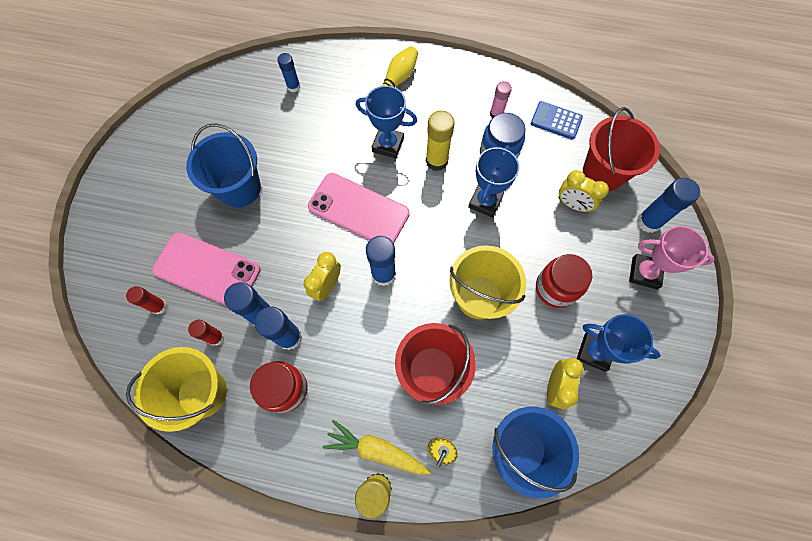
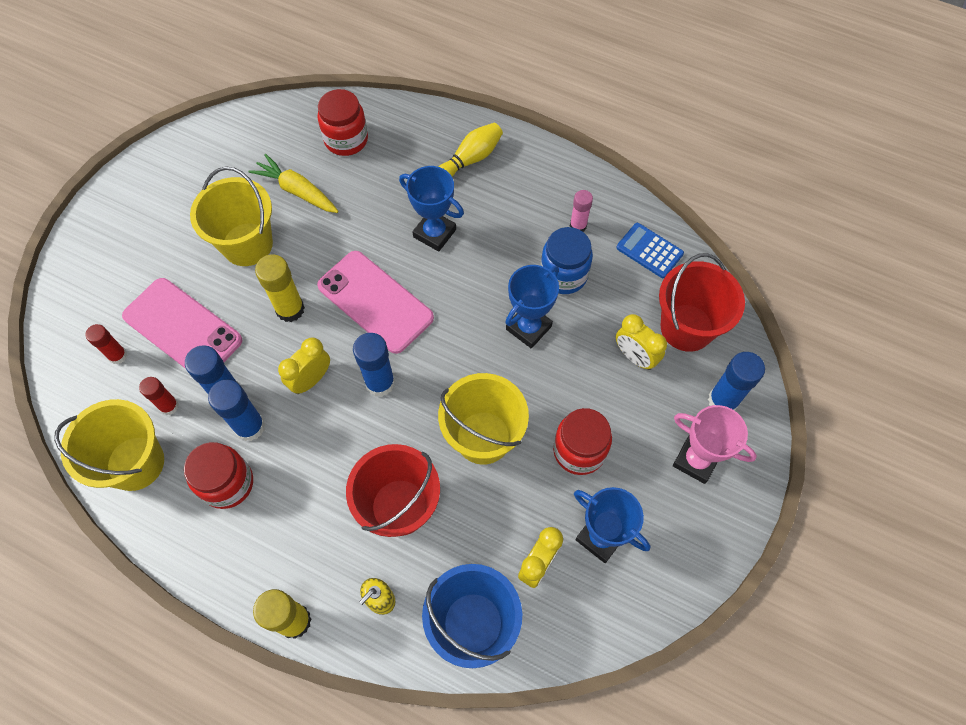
camera: 15 degrees right, 5 degrees down
blue bucket [186,123,261,208] -> yellow bucket [190,166,273,266]
blue glue stick [277,53,300,92] -> red jar [317,89,368,156]
yellow carrot [323,420,431,475] -> yellow carrot moved to [248,153,339,213]
yellow glue stick [426,111,455,171] -> yellow glue stick moved to [255,254,305,322]

